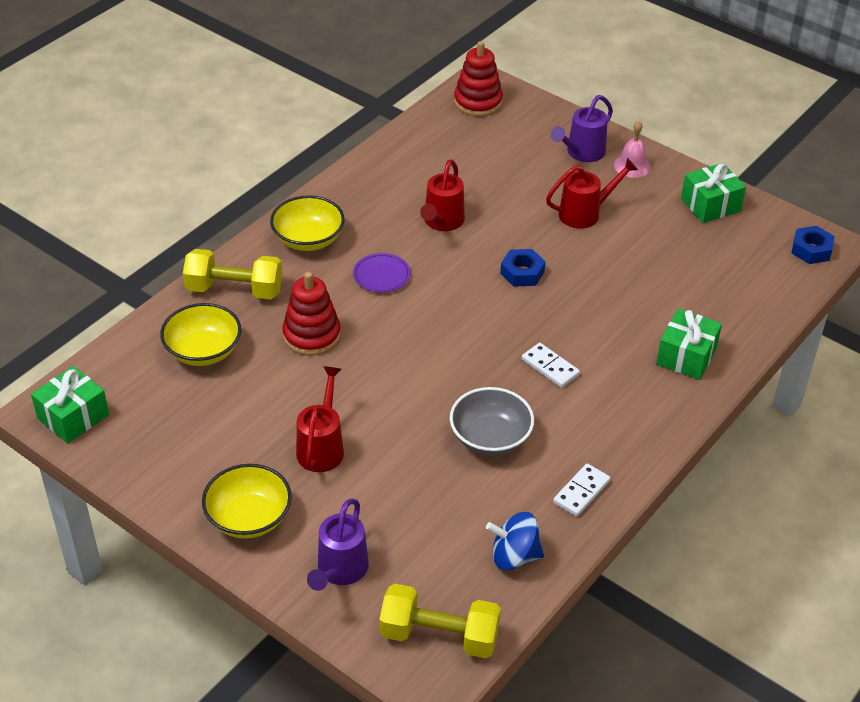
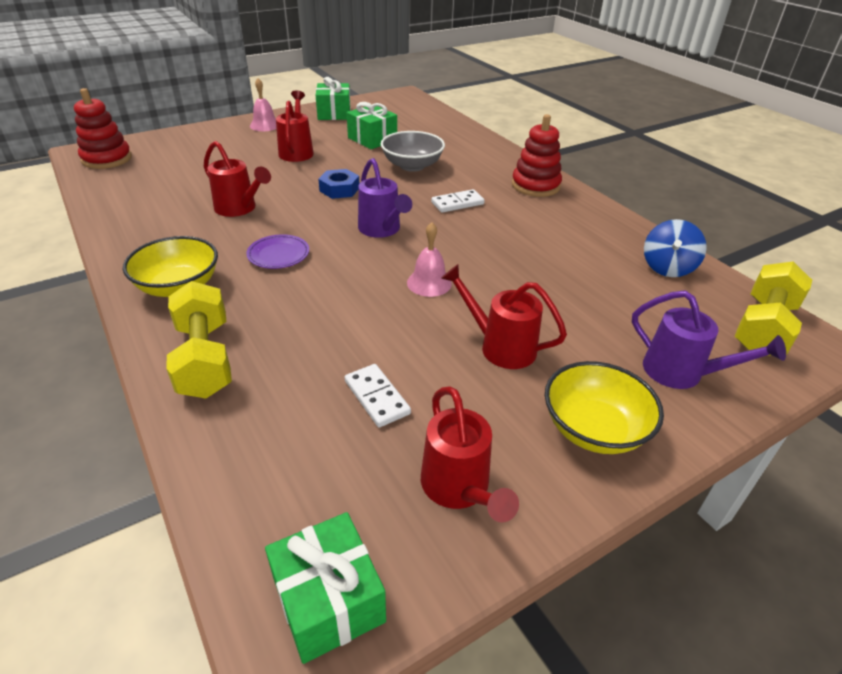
camera: 70 degrees left, 5 degrees down
yellow bowl [160,303,241,366] -> none
yellow dumbbell [183,249,282,299] -> yellow dumbbell turned 45 degrees counterclockwise [166,281,232,399]
red stacking toy [282,272,341,356] -> red stacking toy moved to [512,114,562,197]
grey bowl [450,387,534,456] -> grey bowl moved to [381,131,445,172]
purple watering can [551,95,613,162] -> purple watering can moved to [358,158,412,238]
white domino [553,463,611,517] -> white domino moved to [345,364,411,427]
green gift [656,309,722,380] -> green gift moved to [347,102,397,149]
blue nut [791,226,835,264] -> none
none -> pink bell [407,222,452,297]
none -> red watering can [421,386,519,523]

